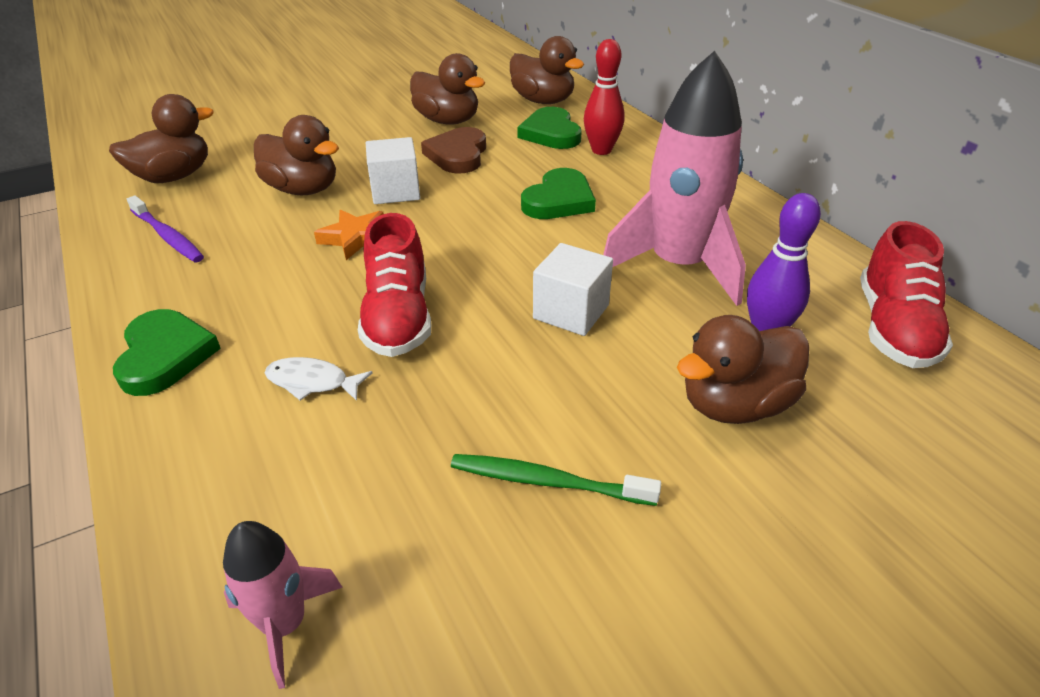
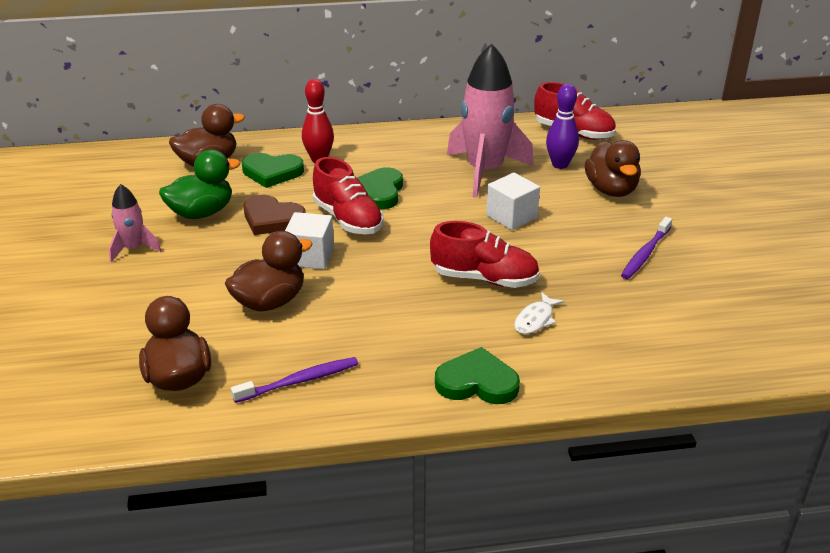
camera: 70 degrees left, 5 degrees down
pink rocket [223,521,343,689] -> pink rocket moved to [109,184,161,262]
orange star [314,210,384,260] -> none
brown duck [410,53,485,124] -> green duck [159,150,241,219]
green toothbrush [451,454,661,506] -> purple toothbrush [621,217,672,279]
green heart [521,168,596,219] -> green heart turned 135 degrees counterclockwise [357,167,403,210]
none -> red shoe [313,157,384,235]

